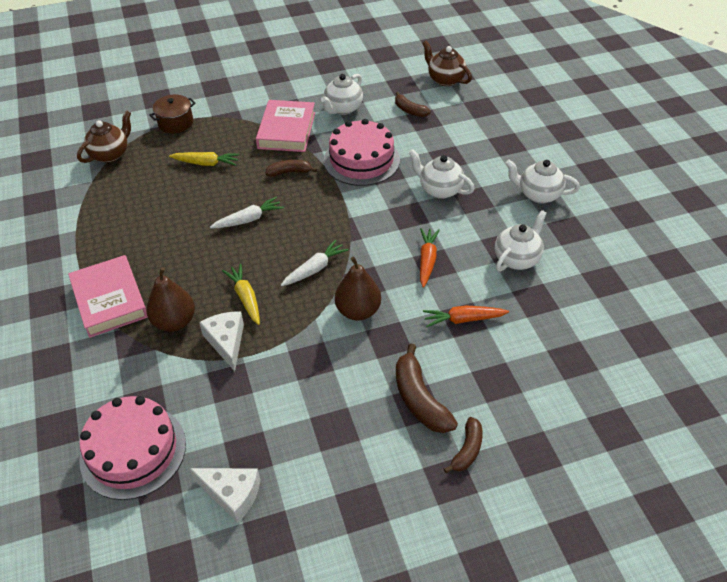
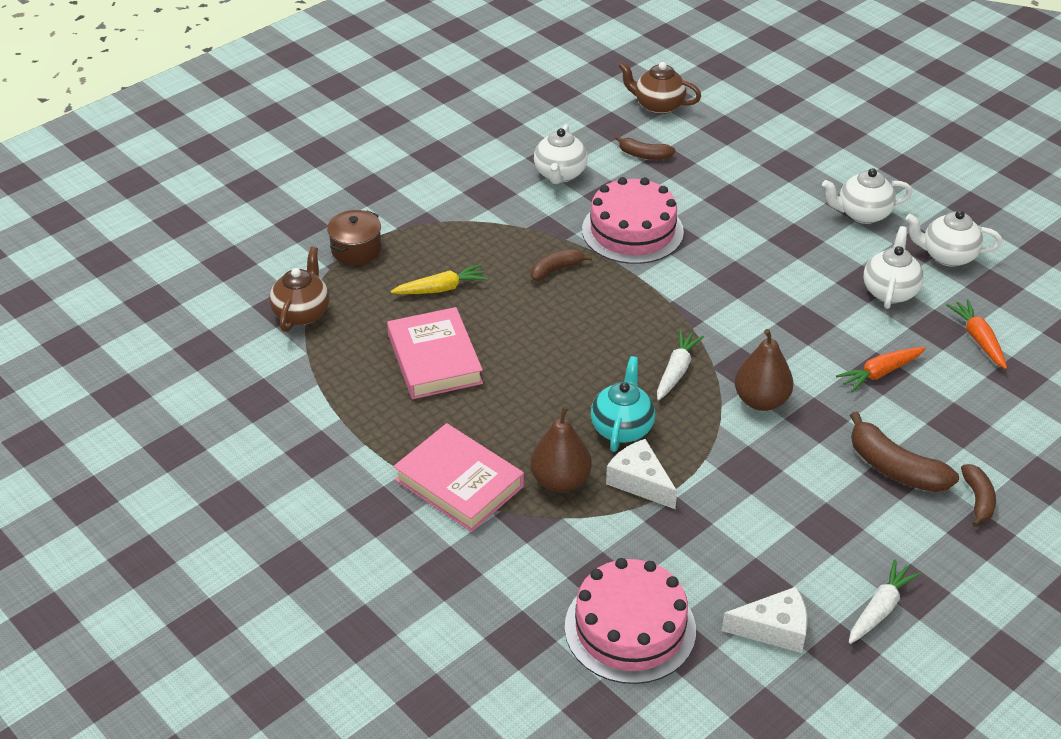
camera: 25 degrees left, 5 degrees down
white carrot [210,197,284,228] -> white carrot moved to [849,559,921,644]
yellow carrot [222,264,260,325] -> turquoise teapot [591,356,655,452]
pink book [256,100,315,152] -> pink book moved to [387,307,483,399]
white teapot [409,149,475,199] -> white teapot moved to [906,210,1002,267]
orange carrot [420,228,440,288] -> orange carrot moved to [946,299,1007,369]

